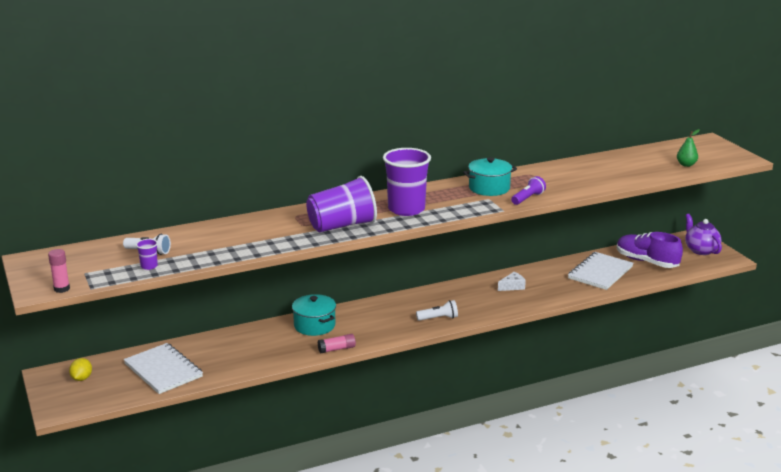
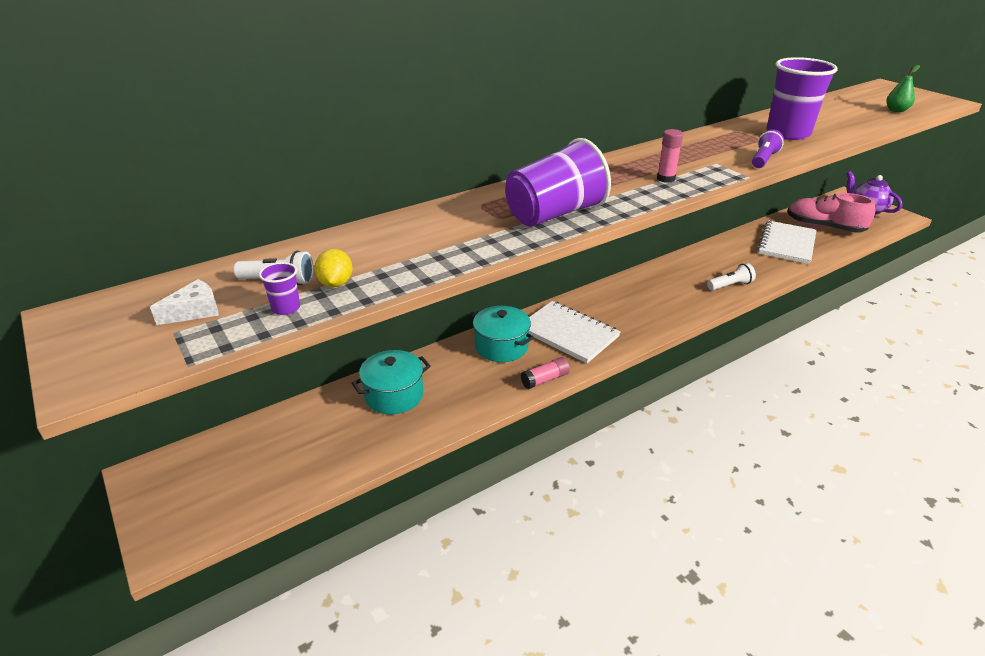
camera: 10 degrees left, 10 degrees up
pink glue stick [48,249,70,293] -> pink glue stick moved to [657,129,683,183]
yellow lemon [69,358,92,381] -> yellow lemon moved to [314,249,352,288]
white notebook [124,343,203,394] -> white notebook moved to [529,301,621,363]
purple cup [383,148,431,216] -> purple cup moved to [766,57,838,140]
white flashlight [416,300,458,321] -> white flashlight moved to [707,263,756,290]
turquoise pot [463,157,517,196] -> turquoise pot moved to [352,350,431,415]
white cheese [498,272,526,291] -> white cheese moved to [150,279,219,325]
purple shoe [617,232,683,268] -> pink shoe [787,193,875,233]

